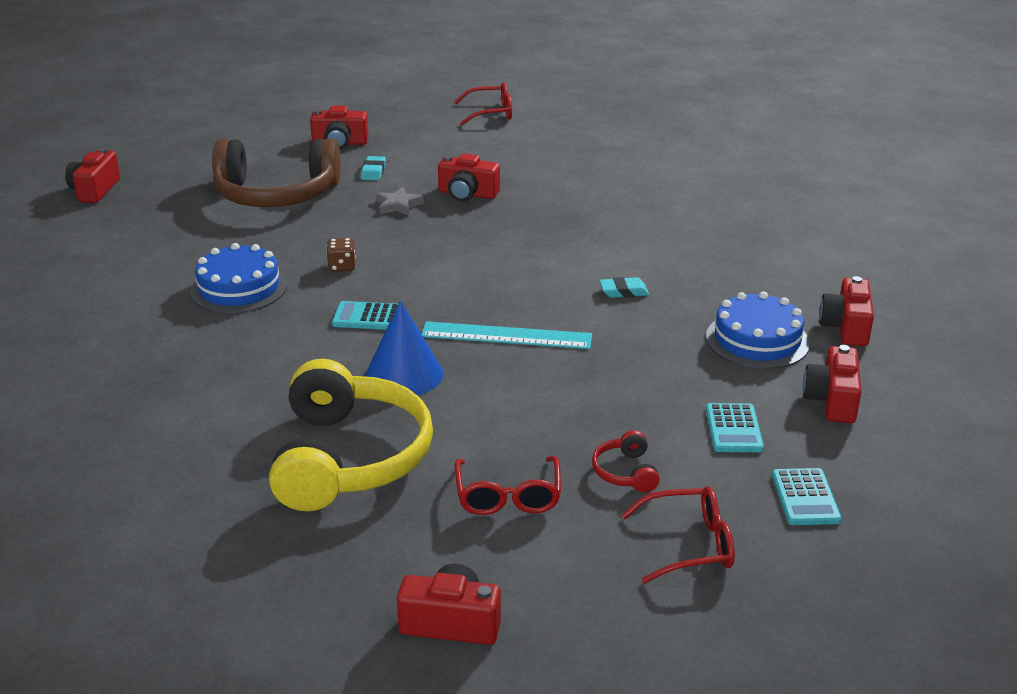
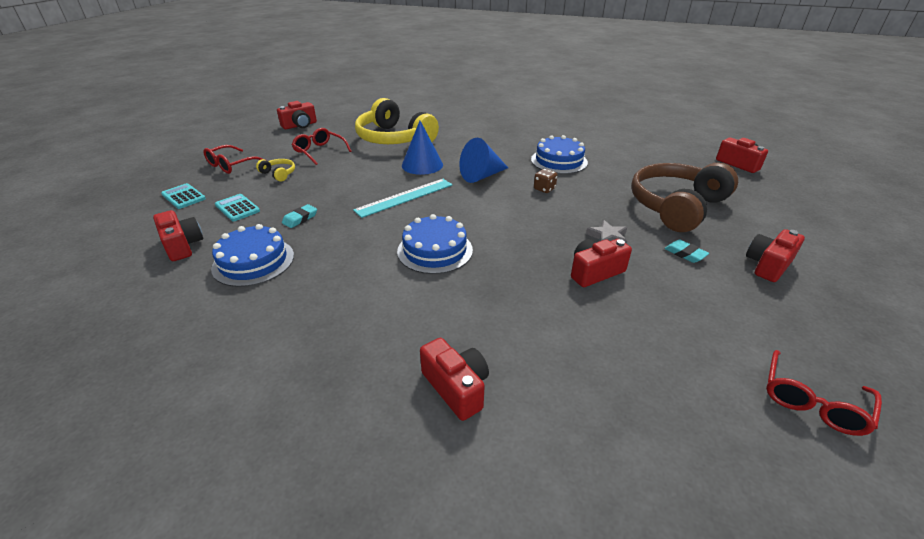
camera: 135 degrees right, 5 degrees up
turquoise calculator [332,301,398,330] -> blue cone [459,138,508,183]
red headphones [592,430,660,492] -> yellow headphones [256,159,295,182]
turquoise eraser [599,277,649,298] -> turquoise eraser moved to [282,204,317,228]
red camera [819,276,874,346] -> red camera moved to [420,338,489,421]
none -> blue cake [397,214,473,274]

